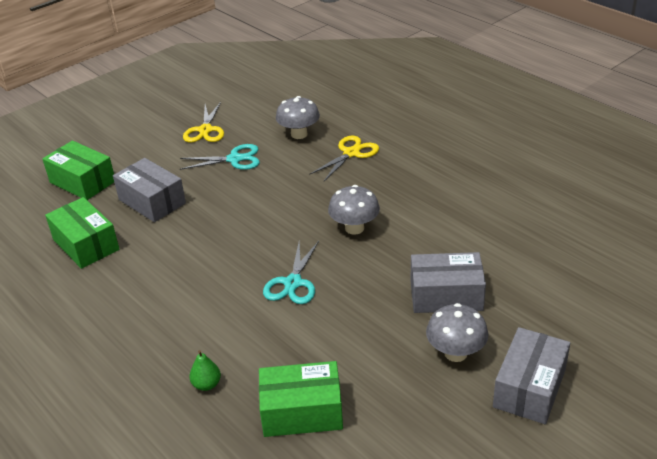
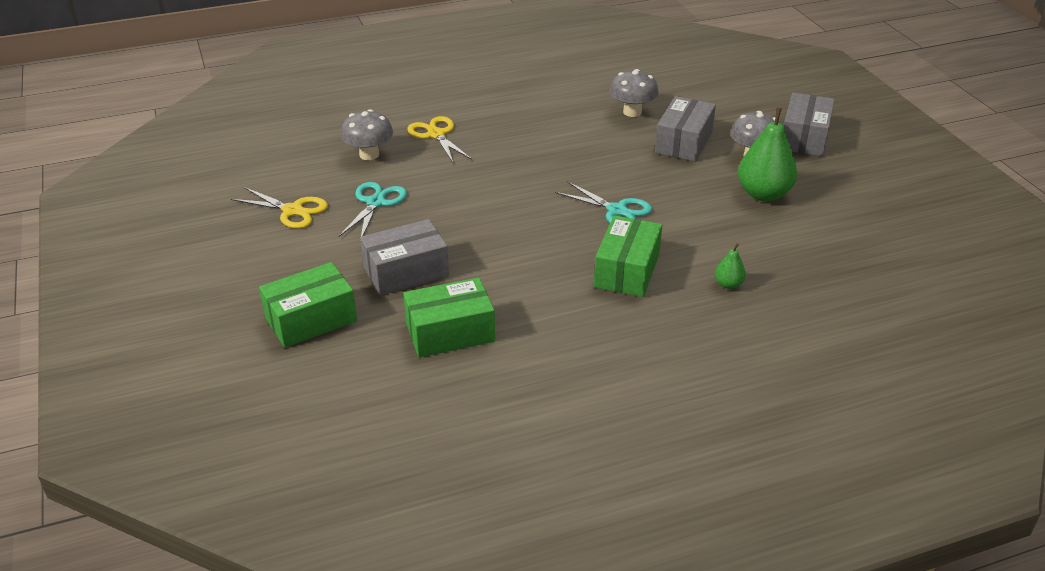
camera: 70 degrees left, 0 degrees up
green box [259,361,343,437] -> green box moved to [594,215,662,297]
grey mushroom [328,185,380,235] -> grey mushroom moved to [609,69,659,117]
grey box [493,327,570,424] -> grey box turned 60 degrees clockwise [784,92,835,157]
none -> green pear [738,108,797,201]

